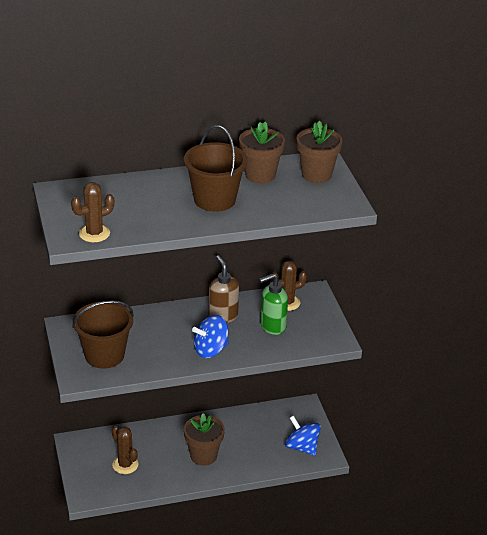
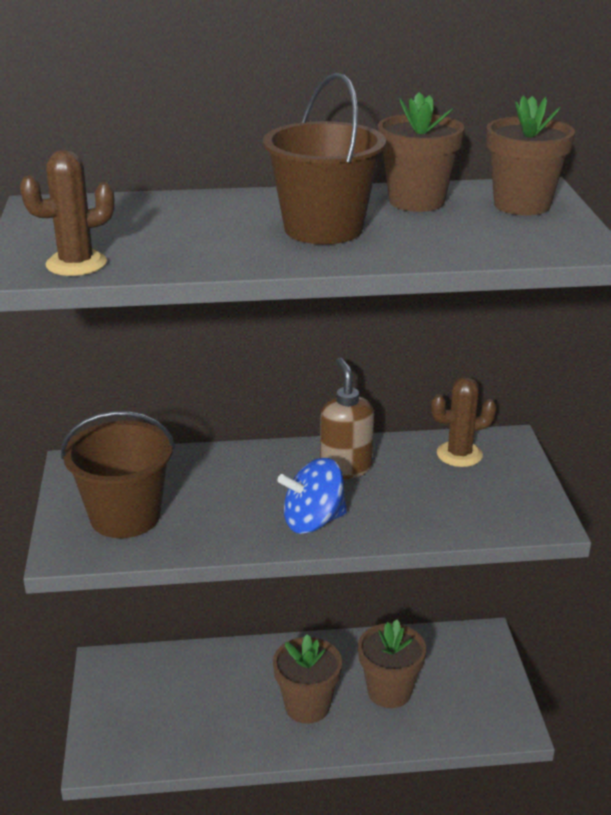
camera: 10 degrees right, 5 degrees down
brown cactus [112,426,138,474] -> none
green soap dispenser [259,273,288,335] -> none
blue spinning top [285,415,321,456] -> none
none -> brown flower pot [358,620,426,708]

